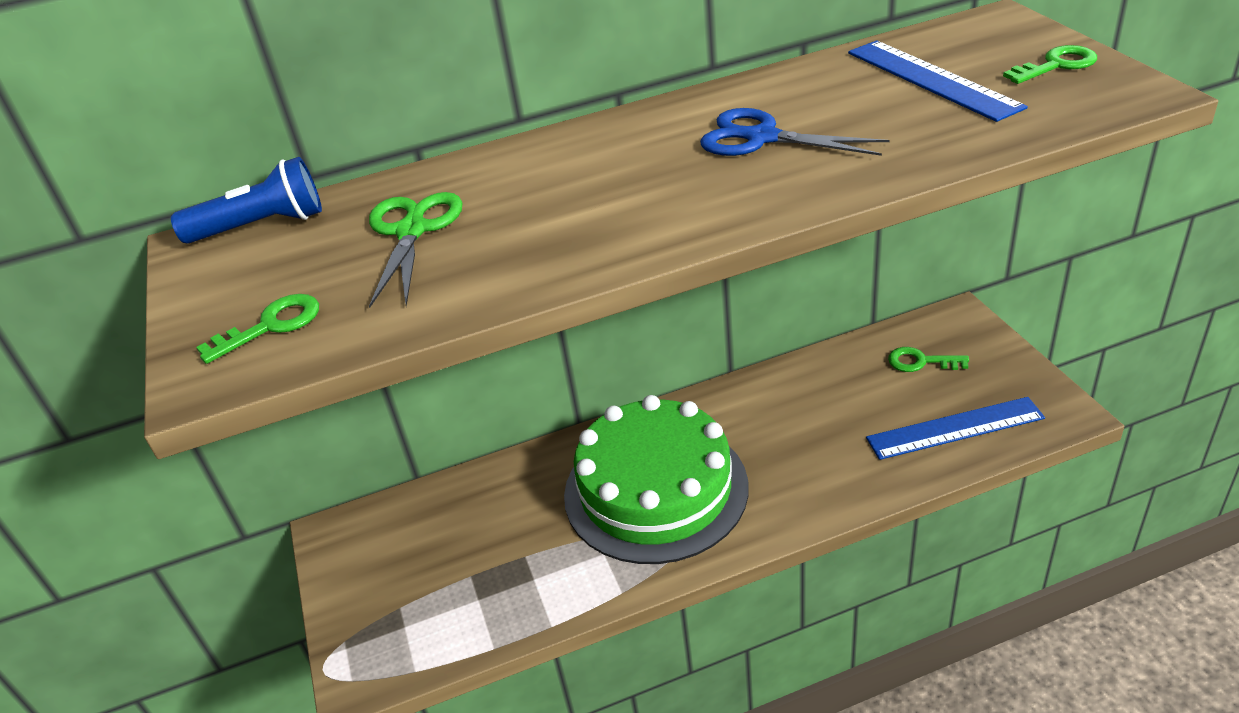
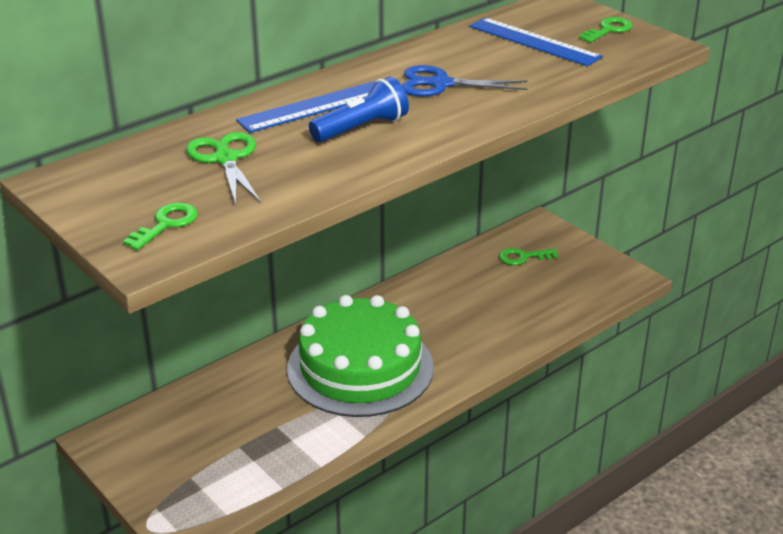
camera: 25 degrees left, 5 degrees down
blue flashlight [171,157,322,244] -> blue flashlight moved to [309,77,409,142]
blue ruler [866,397,1045,460] -> blue ruler moved to [236,81,376,133]

